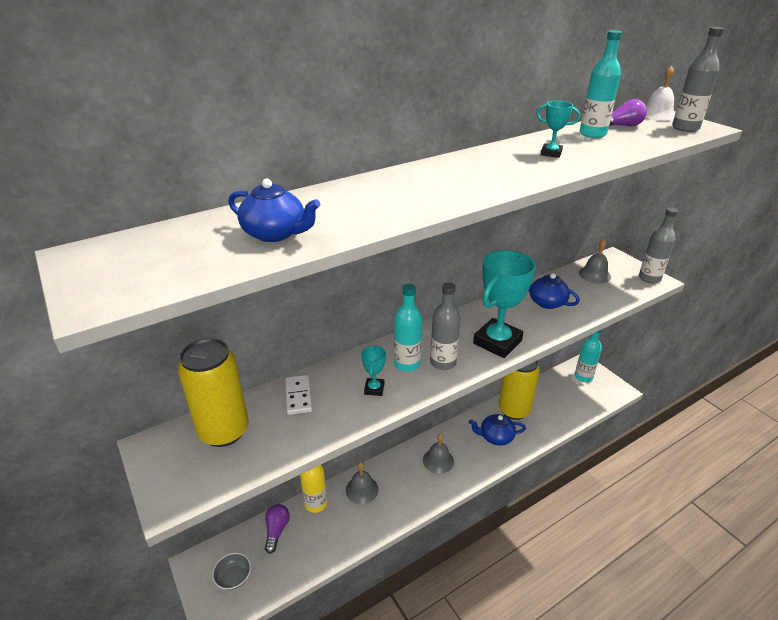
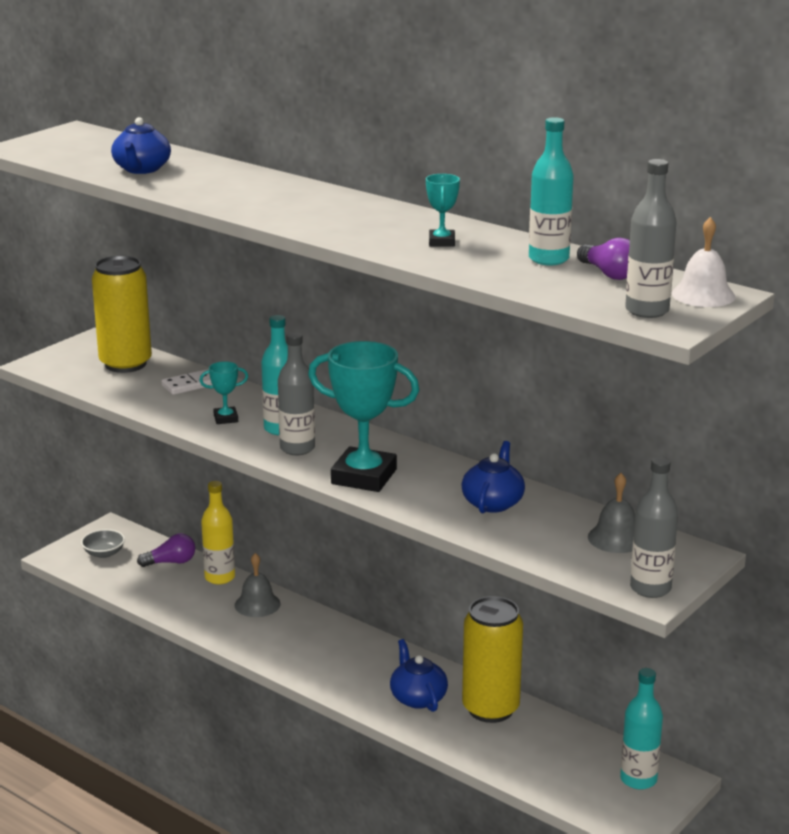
camera: 70 degrees right, 10 degrees down
grey bell [423,433,454,474] -> none

